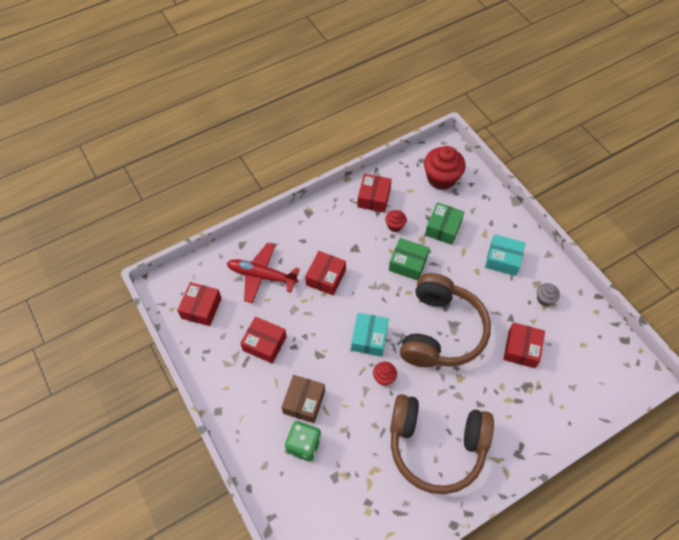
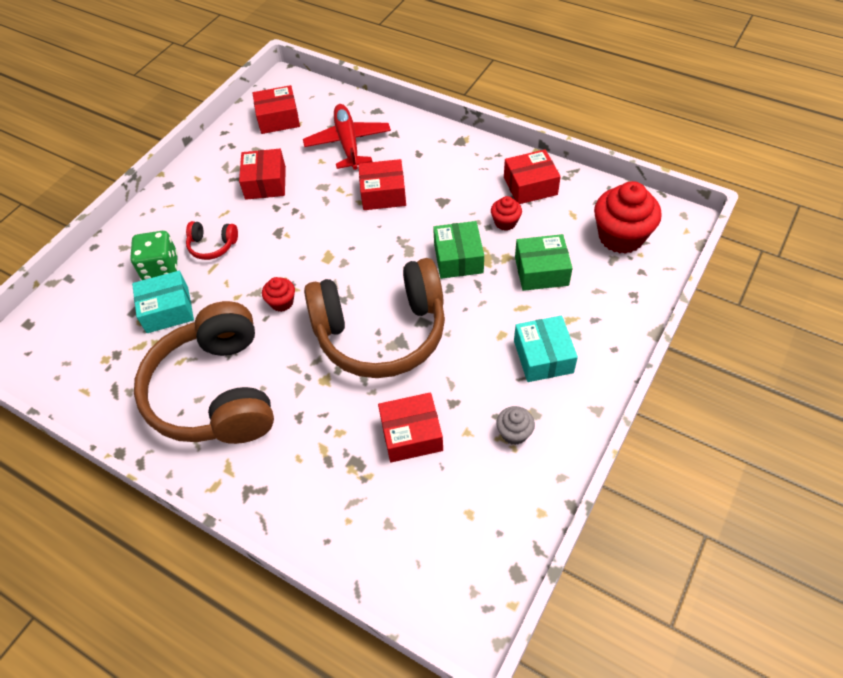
camera: 65 degrees right, 5 degrees down
brown box [282,375,325,423] -> red headphones [186,221,238,260]
turquoise box [351,313,389,356] -> turquoise box moved to [132,271,194,333]

